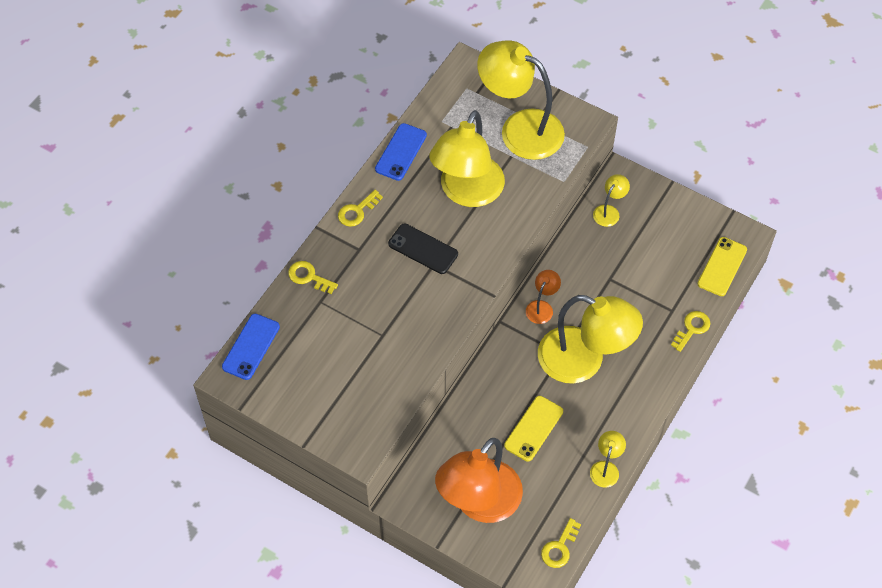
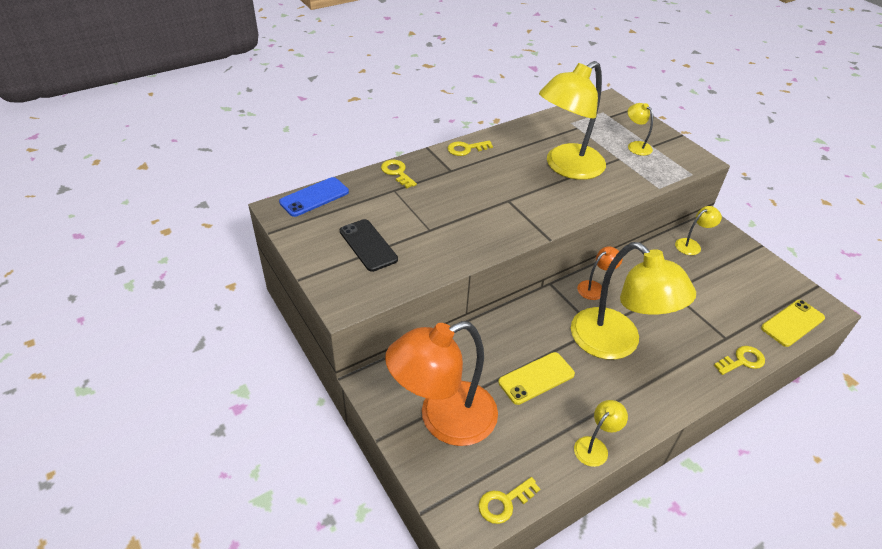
camera: 25 degrees right, 15 degrees down
blue phone [375,123,427,181] -> none
black phone [388,223,458,274] -> black phone moved to [340,219,398,272]
yellow lamp [477,40,565,160] -> yellow lamp [628,103,653,156], size x0.43

